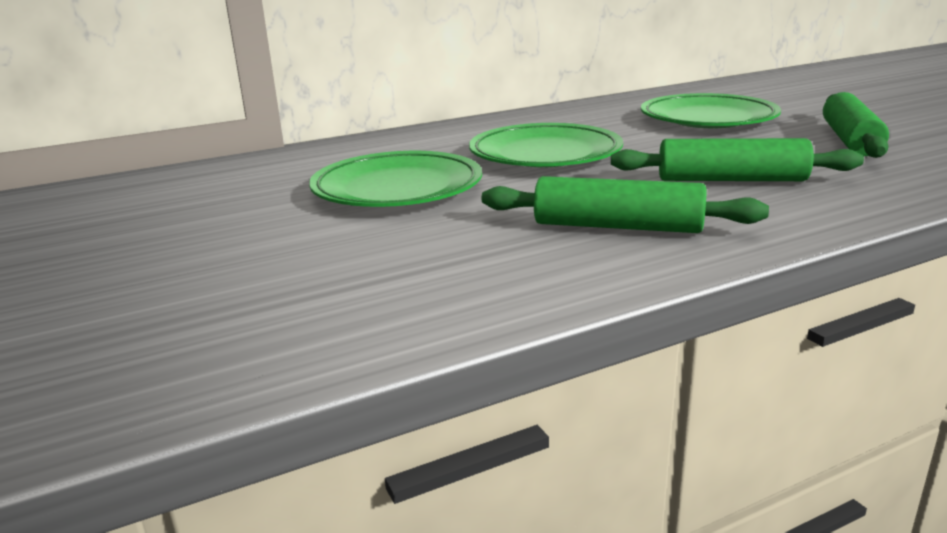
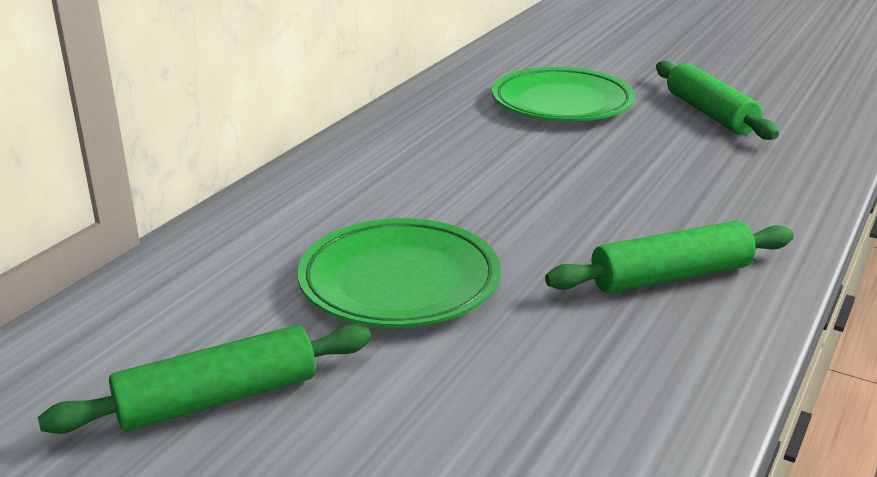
camera: 35 degrees left, 5 degrees up
green plate [469,123,623,168] -> none
green rolling pin [611,138,864,181] -> green rolling pin moved to [38,325,372,434]

